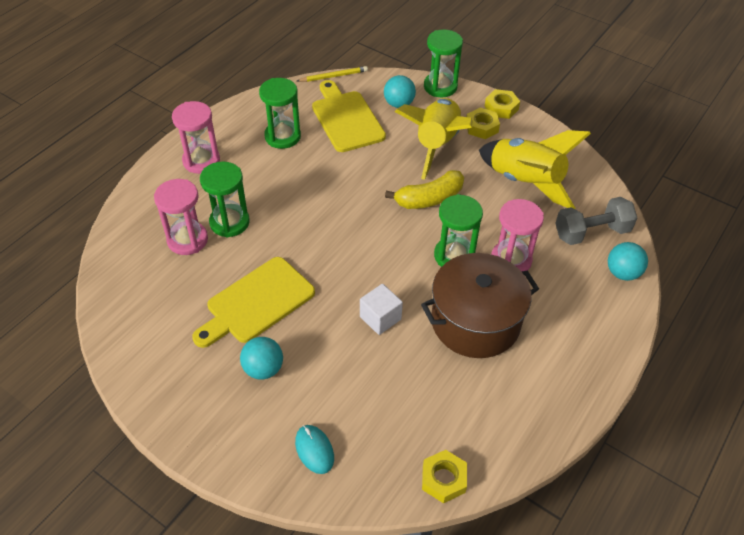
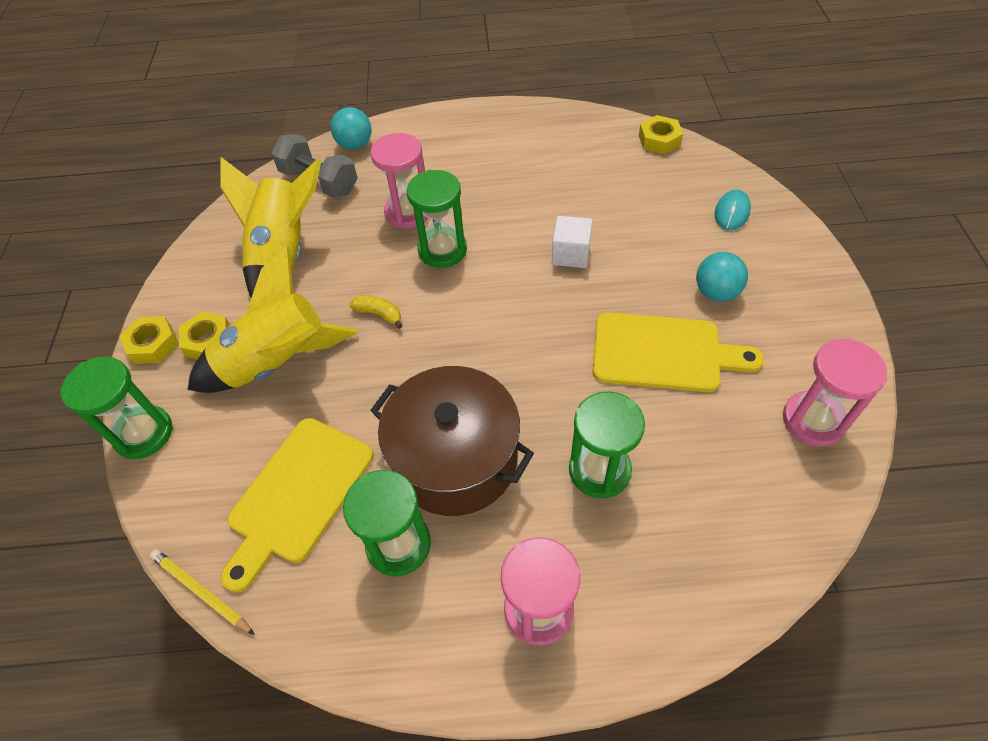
camera: 125 degrees left, 5 degrees up
pink hourglass [154,179,208,255] -> pink hourglass moved to [783,339,887,447]
turquoise ball [384,75,416,108] -> none
yellow banana [385,170,464,209] -> yellow banana [349,295,402,329], size x0.55
brown pot [421,253,539,358] -> brown pot moved to [370,366,534,516]

